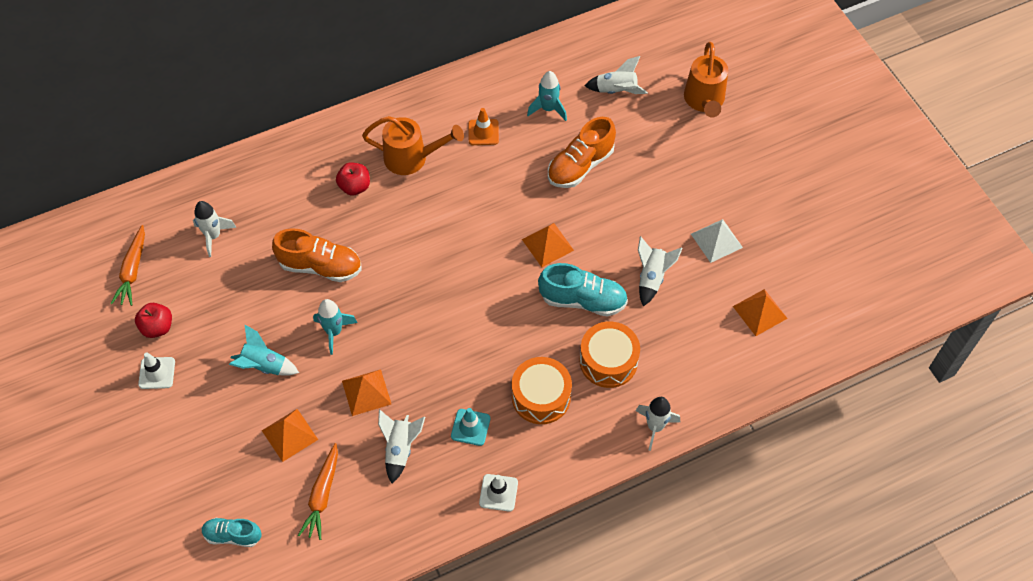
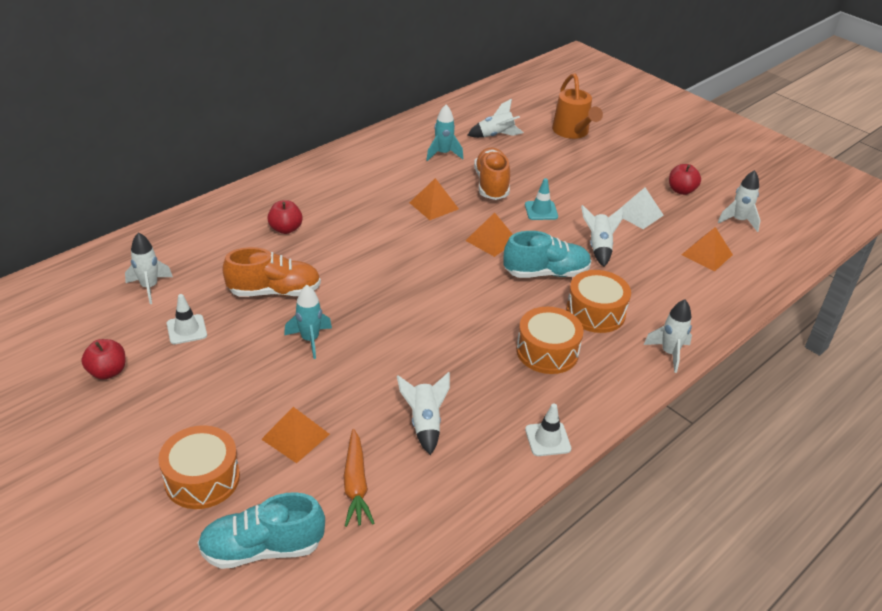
camera: 20 degrees left, 20 degrees down
orange carrot [111,225,145,306] -> none
white traffic cone [138,353,175,389] -> white traffic cone moved to [167,294,207,344]
turquoise shoe [202,518,262,547] -> turquoise shoe [198,492,325,569], size x1.61
turquoise rocket [229,325,299,376] -> none
orange pyramid [342,369,391,416] -> orange pyramid moved to [409,178,459,220]
orange watering can [362,116,464,175] -> none
turquoise traffic cone [451,408,490,446] -> turquoise traffic cone moved to [525,178,558,220]
orange traffic cone [468,108,499,145] -> none
orange shoe [548,117,616,188] -> orange shoe turned 150 degrees clockwise [474,148,510,200]
none -> orange drum [158,425,240,509]
none -> red apple [669,164,701,195]
none -> white rocket [717,170,761,232]

